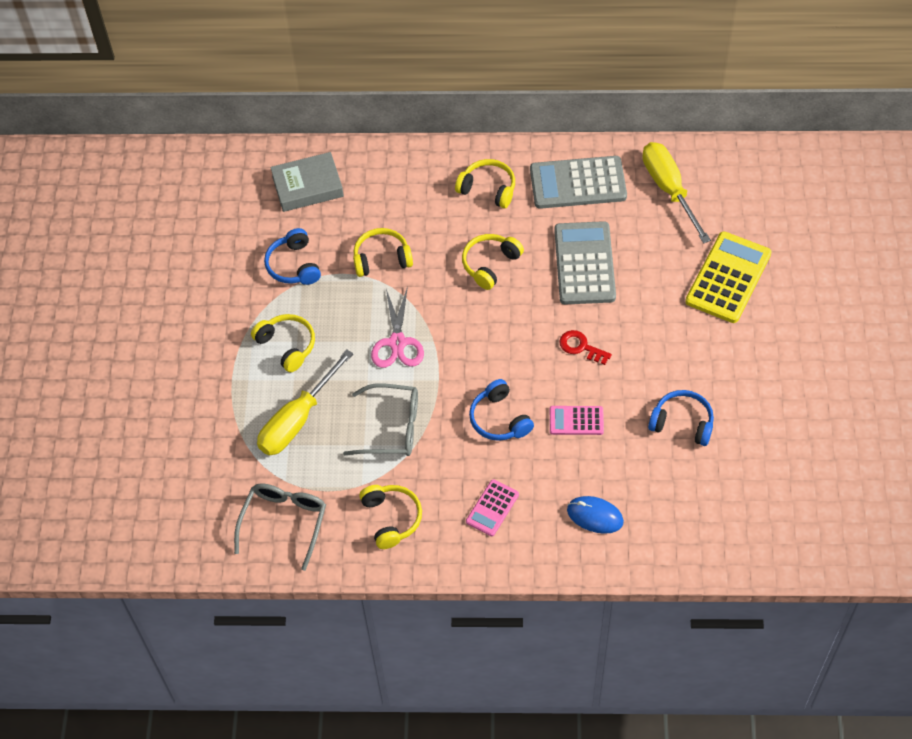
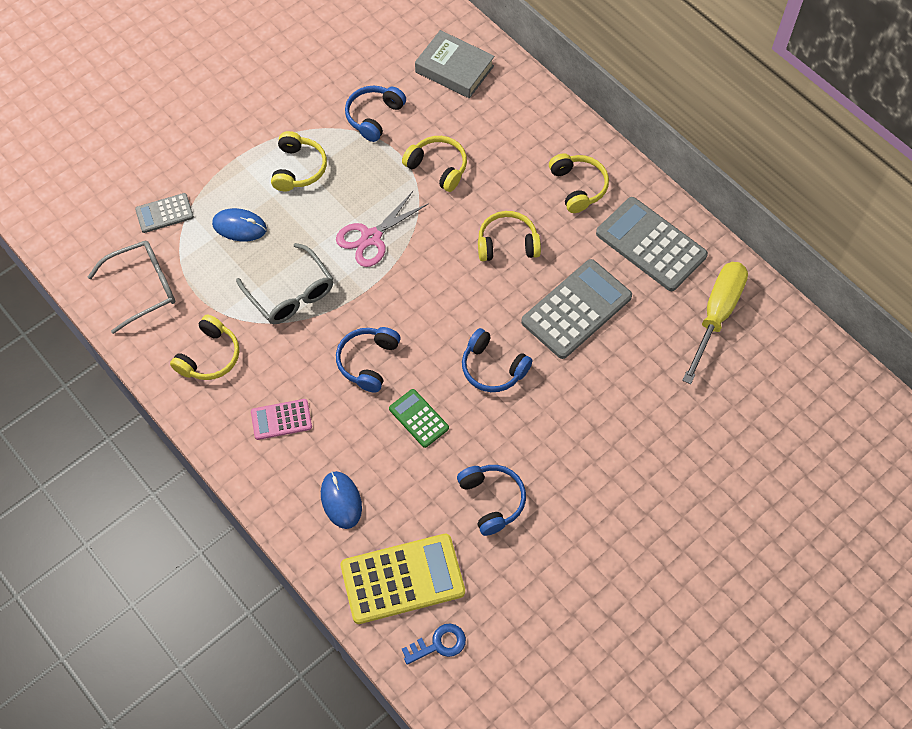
camera: 45 degrees right, 5 degrees up
yellow screwdriver [257,349,353,455] -> blue mouse [212,208,267,242]
pink calculator [550,406,604,435] -> green calculator [389,389,449,448]
red key [559,330,612,365] -> blue headphones [462,328,532,392]
yellow calculator [685,232,771,323] -> yellow calculator moved to [340,534,465,624]
none -> grey calculator [135,193,194,233]
none -> blue key [402,624,466,665]

